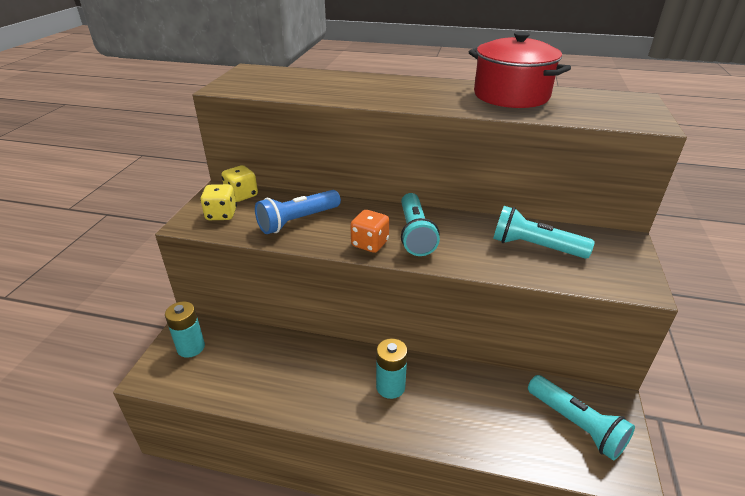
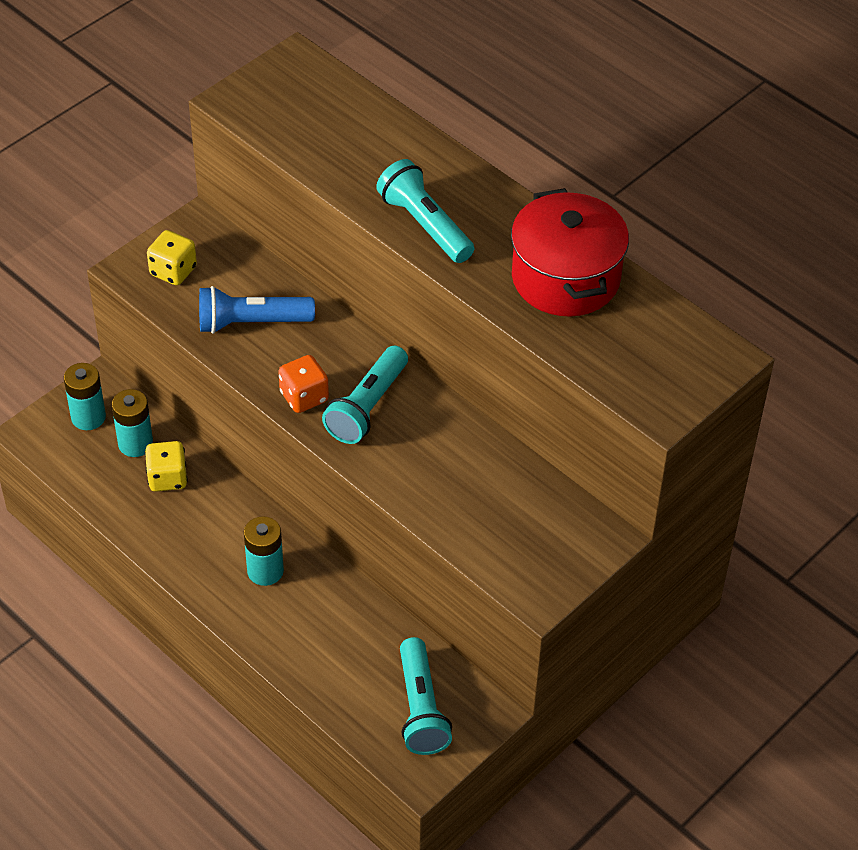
camera: 30 degrees right, 15 degrees up
yellow dice [221,165,258,202] -> yellow dice moved to [145,441,188,492]
turquoise flashlight [493,206,595,259] -> turquoise flashlight moved to [376,159,474,263]
none -> turquoise battery [112,389,153,457]

